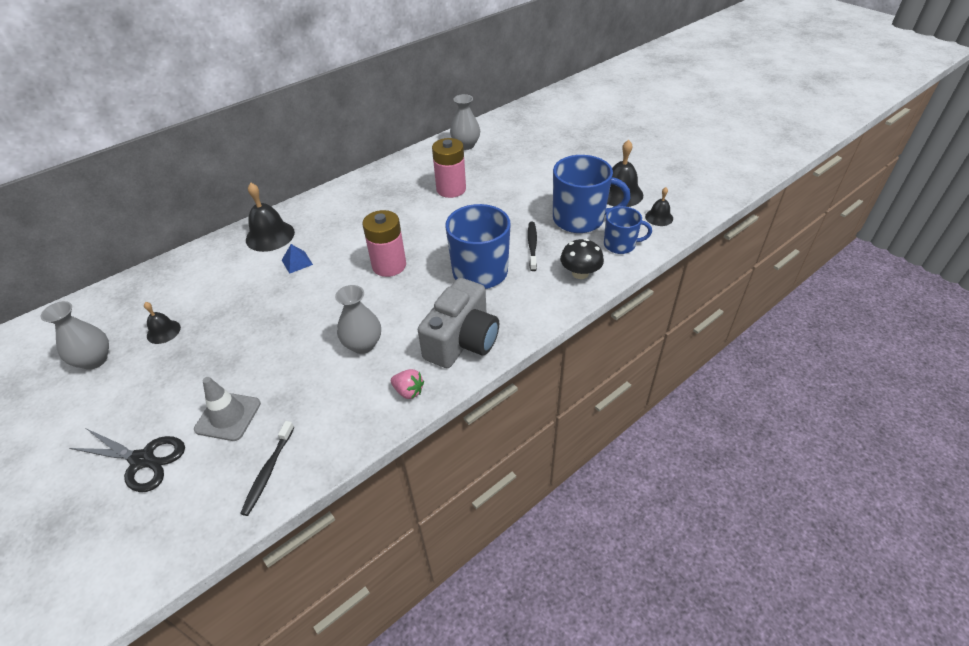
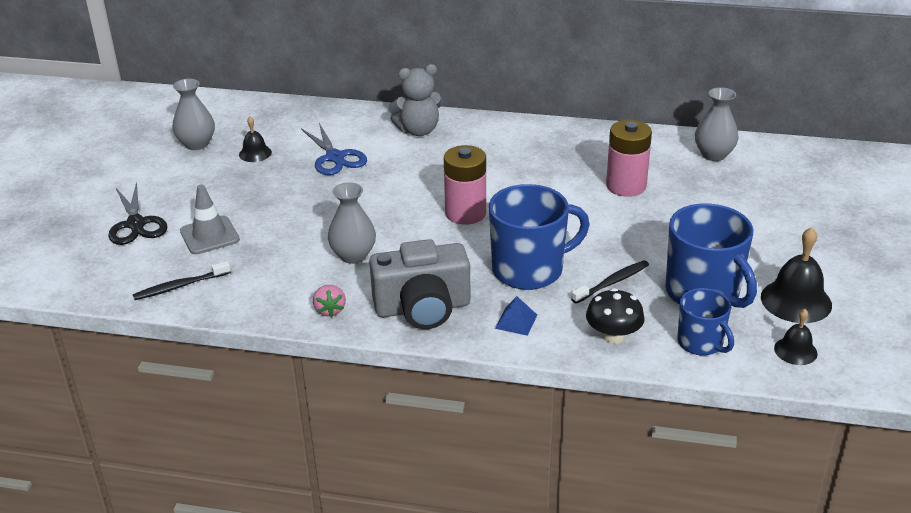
camera: 50 degrees right, 10 degrees down
black bell [246,183,295,252] -> grey teddy bear [388,64,443,136]
blue pyramid [282,244,313,274] -> blue pyramid moved to [495,296,537,336]
none -> blue scissors [301,123,367,175]

